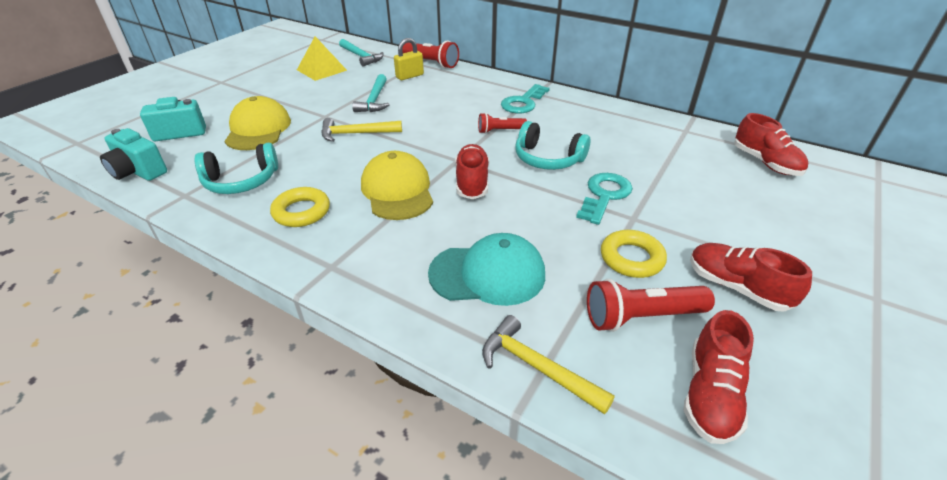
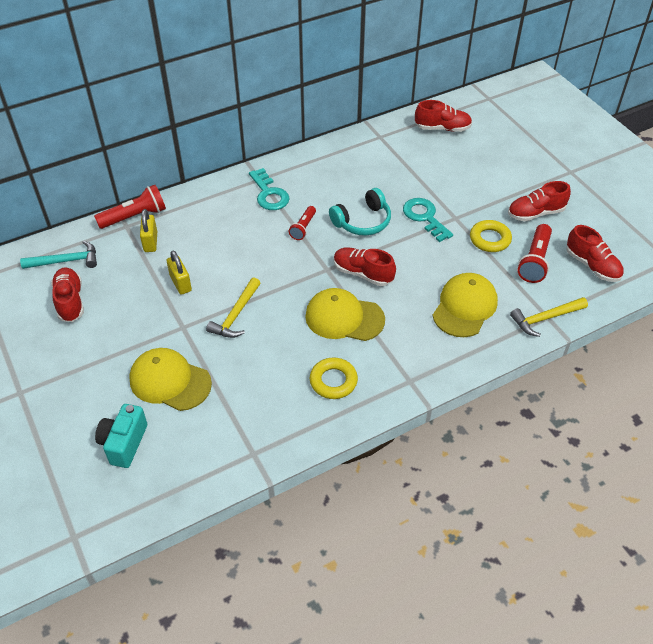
camera: 60 degrees left, 10 degrees up
turquoise camera [100,128,167,181] -> none
turquoise headphones [194,143,278,194] -> none
yellow pyramid [297,36,347,81] -> red shoe [51,268,84,322]
turquoise hammer [352,74,390,112] -> yellow padlock [166,251,192,295]
turquoise cap [428,233,545,306] -> yellow cap [432,273,498,337]

